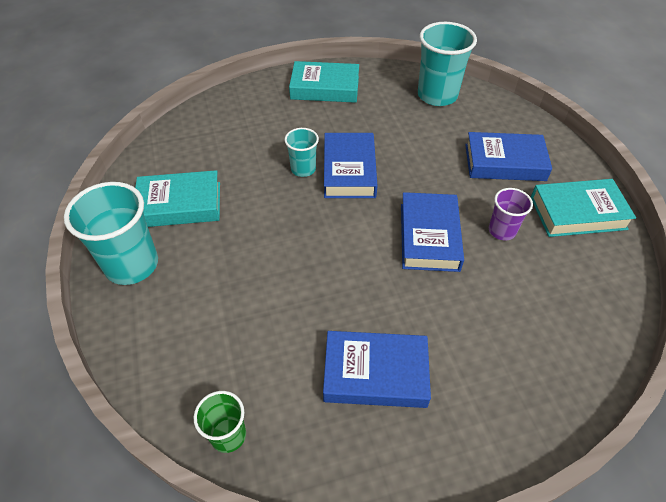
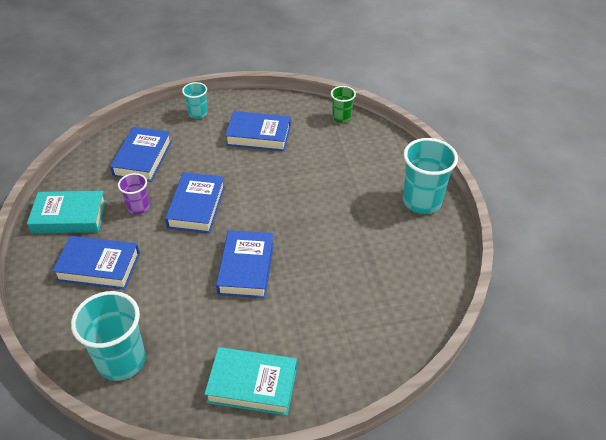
camera: 175 degrees left, 5 degrees down
turquoise book [135,170,220,227] -> none
turquoise cup [285,128,319,177] -> turquoise cup moved to [182,82,207,119]
none -> blue book [110,127,172,182]

